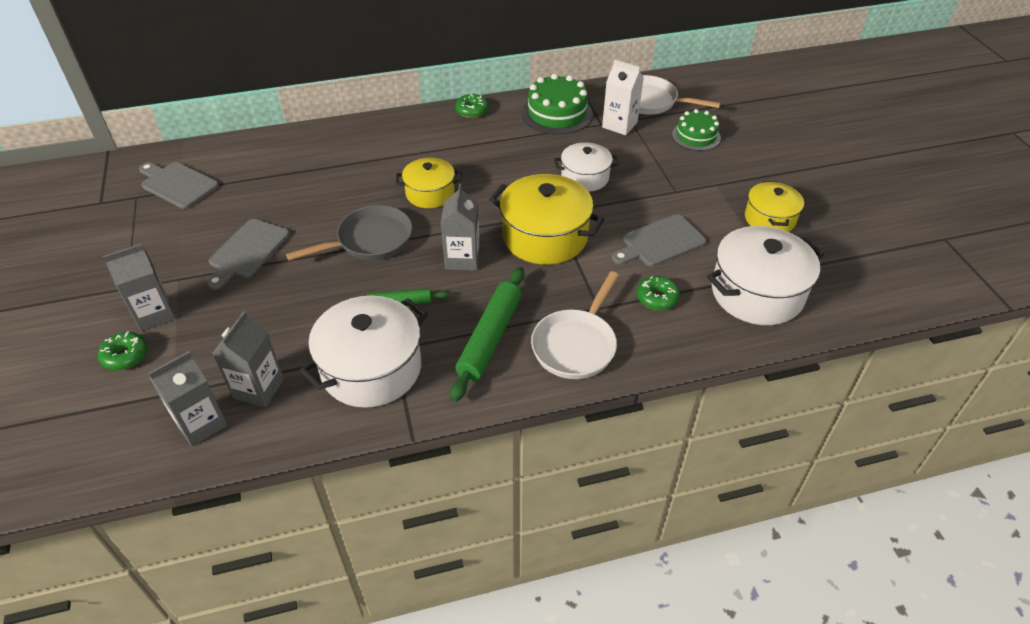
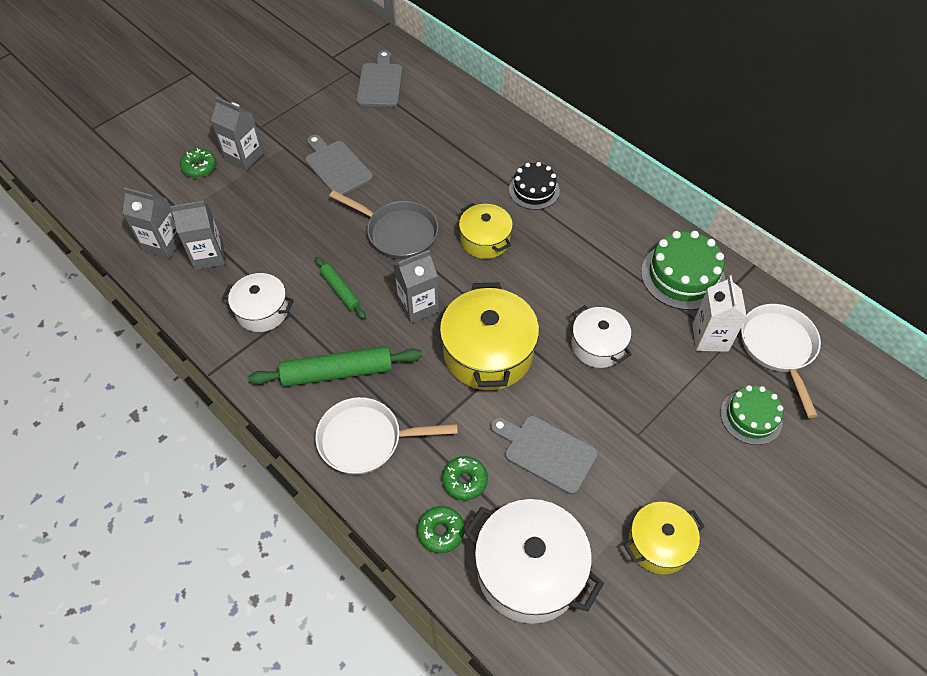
camera: 60 degrees right, 10 degrees up
grey cutting board [206,219,290,290] -> grey cutting board turned 60 degrees clockwise [305,135,373,195]
white pot [300,296,428,408] -> white pot [222,273,294,332], size x0.61
green donut [455,93,488,118] -> green donut moved to [417,506,465,553]
none -> black cake [509,162,560,210]

